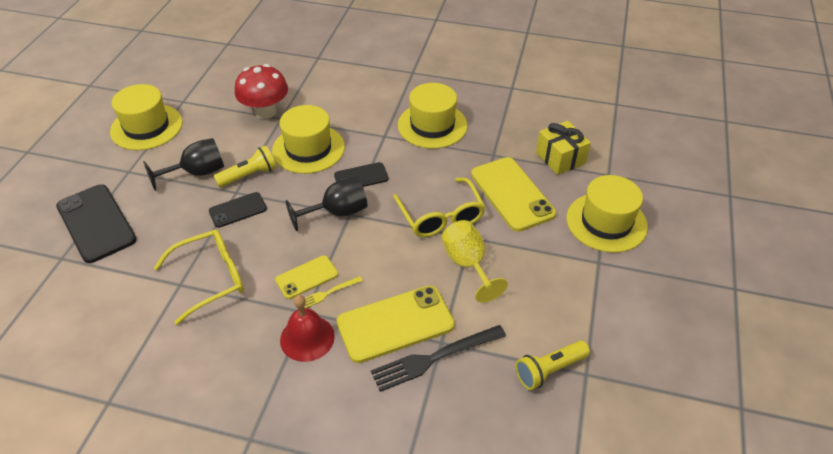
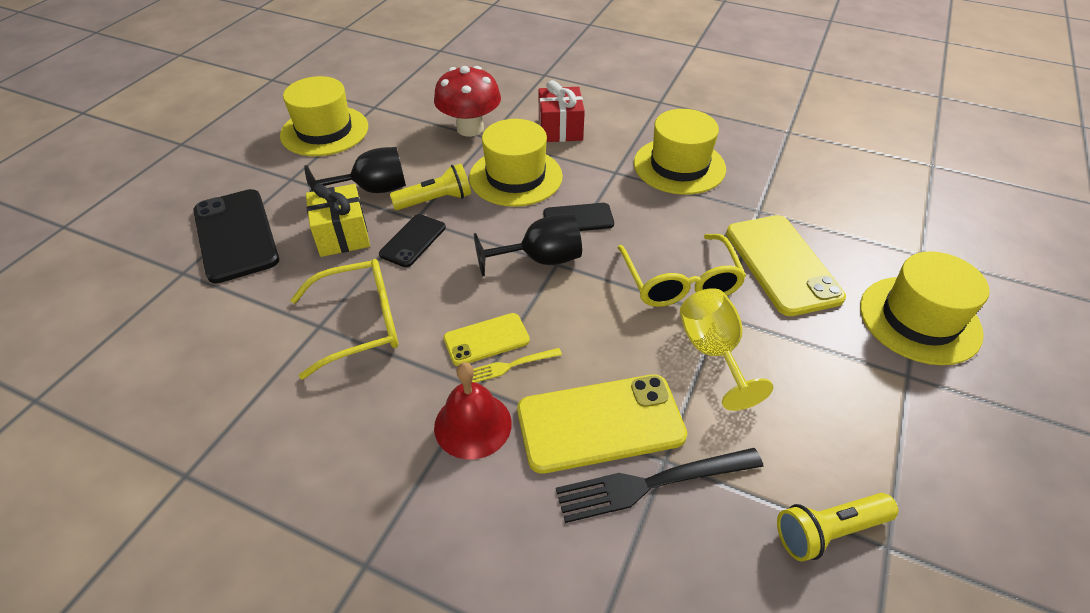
camera: 10 degrees right, 0 degrees up
black phone [209,192,267,228] -> black phone turned 45 degrees counterclockwise [379,214,446,267]
yellow gift [536,121,591,175] -> yellow gift moved to [306,183,370,257]
none -> red gift [539,80,585,142]

